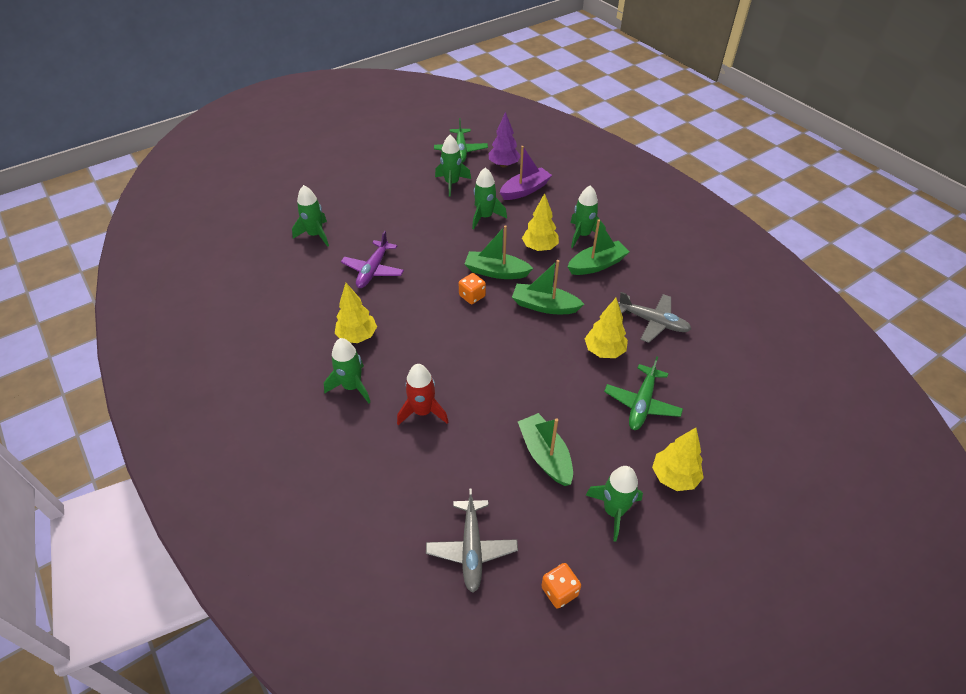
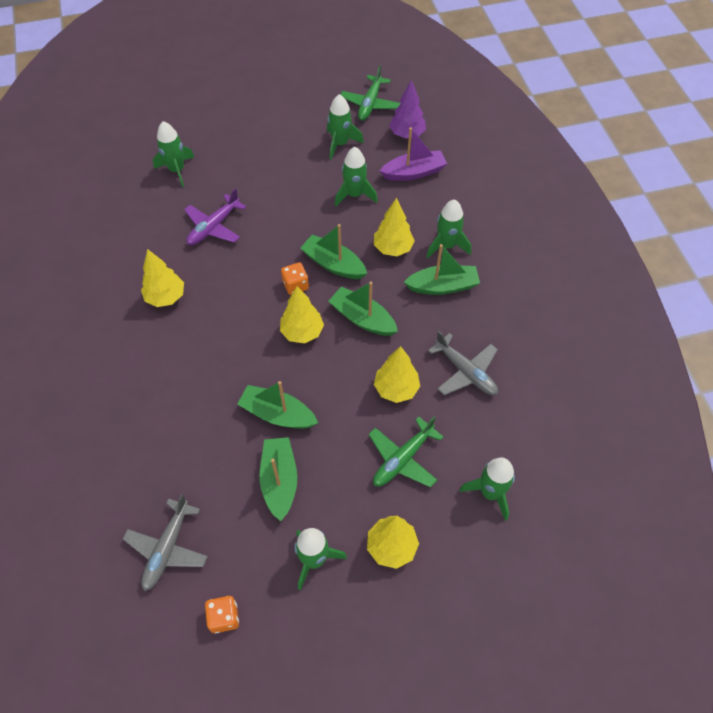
camera: 20 degrees right, 10 degrees up
green rocket [324,338,370,403] -> green rocket moved to [459,458,515,521]
red rocket [397,364,448,425] -> none
none -> green boat [237,381,318,429]
none -> yellow tree [280,286,324,344]

